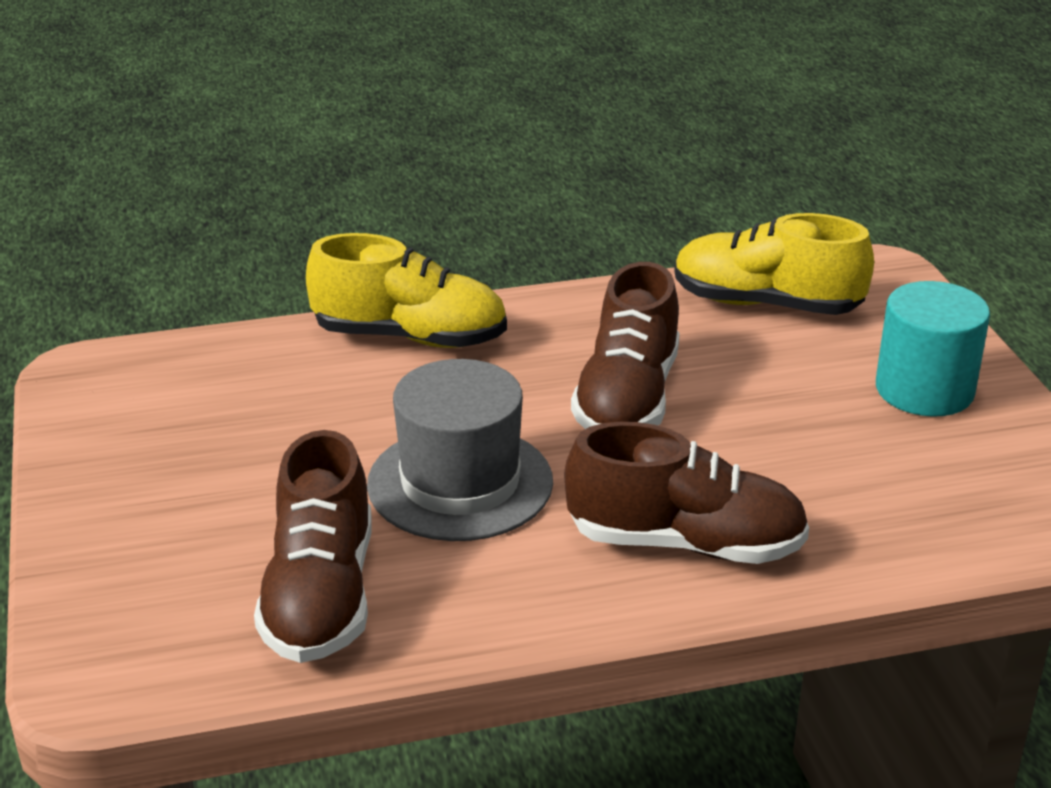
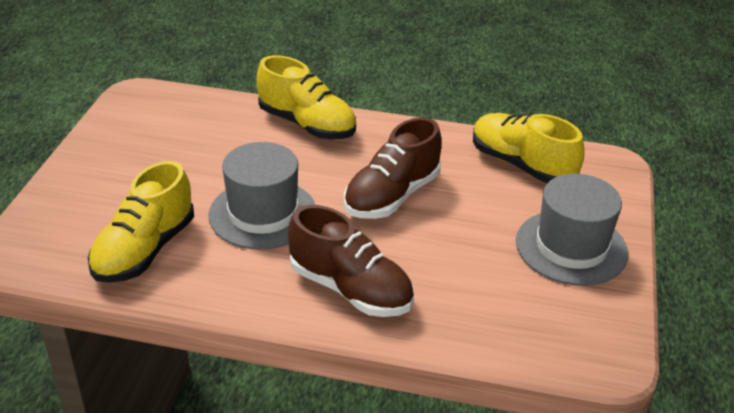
camera: 25 degrees right, 5 degrees up
brown shoe [254,430,372,663] -> yellow shoe [88,161,194,283]
turquoise cylinder [876,281,990,417] -> grey hat [516,174,628,286]

